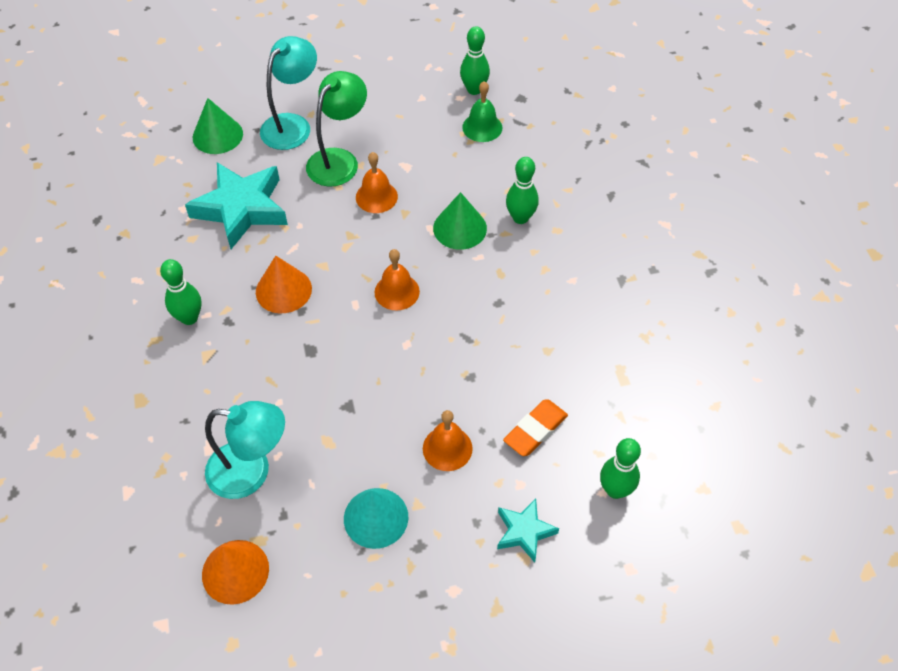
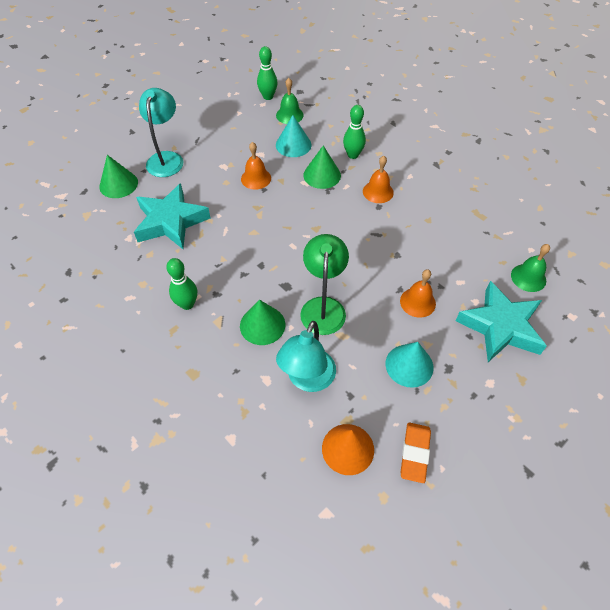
camera: 30 degrees left, 0 degrees up
turquoise lamp [205,401,285,499] -> turquoise lamp turned 135 degrees clockwise [276,321,336,392]
orange cone [256,256,312,313] -> none
green lamp [306,71,367,187] -> green lamp moved to [300,234,349,335]
orange bell [375,249,420,311] -> orange bell moved to [363,156,394,203]
turquoise star [497,498,559,563] -> turquoise star [456,281,547,362], size x1.92
orange eraser [503,400,568,456] -> orange eraser moved to [401,423,431,483]
green bowling pin [600,438,641,499] -> green bell [511,244,550,292]
none -> green cone [240,300,286,345]
none -> turquoise cone [276,115,312,157]

